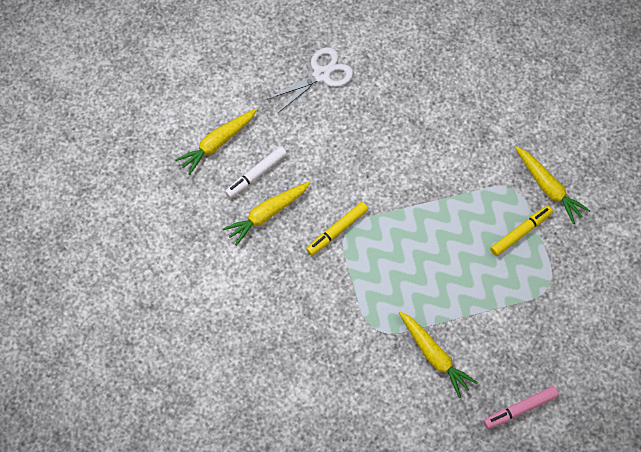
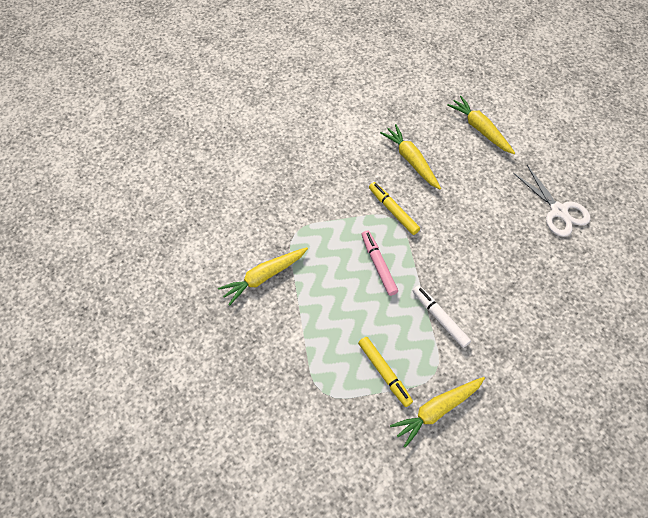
camera: 95 degrees right, 5 degrees down
white marker [225,146,287,198] -> white marker moved to [413,285,471,348]
pink marker [484,386,559,429] -> pink marker moved to [361,231,398,296]

